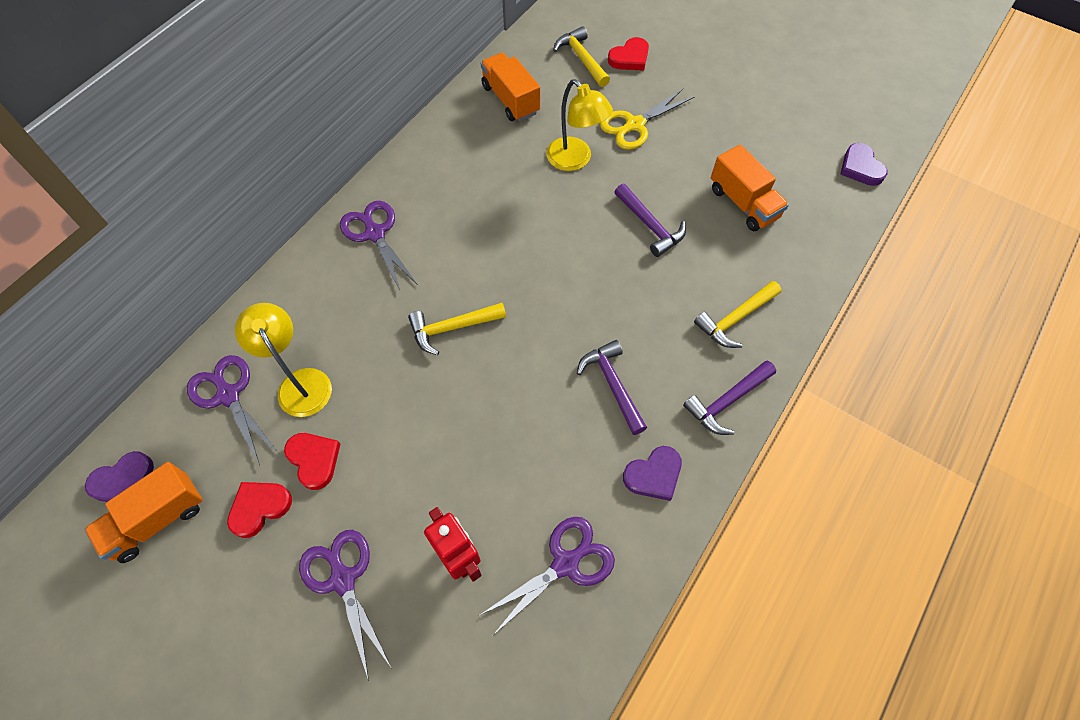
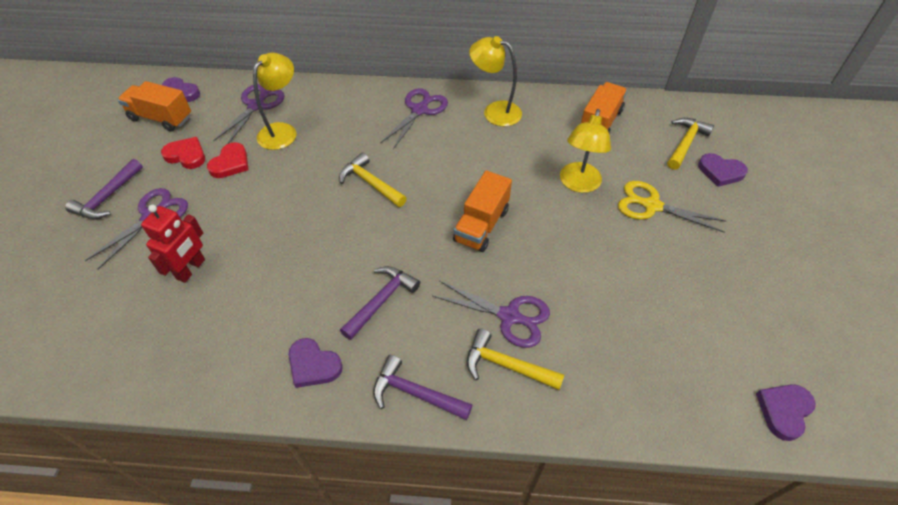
camera: 60 degrees right, 10 degrees down
purple scissors [480,517,615,635] -> purple scissors moved to [433,281,550,348]
red heart [608,37,649,71] -> purple heart [698,153,748,187]
purple hammer [614,184,686,257] -> purple hammer moved to [65,159,143,219]
orange truck [711,145,789,231] -> orange truck moved to [453,171,512,252]
none -> yellow lamp [469,36,522,126]

